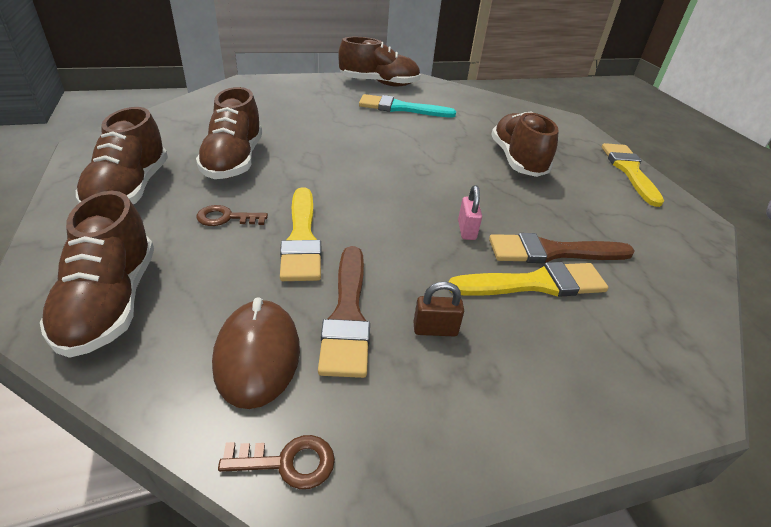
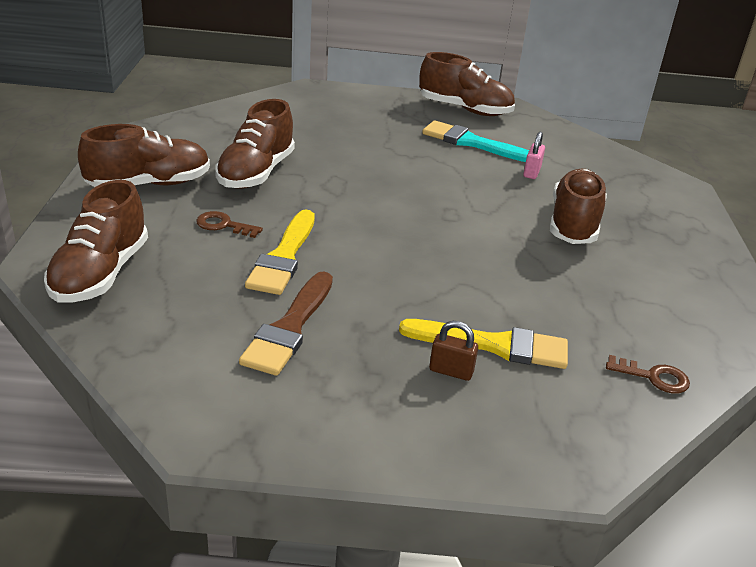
camera: 20 degrees right, 5 degrees down
brown shoe [76,107,168,204] -> brown shoe turned 135 degrees counterclockwise [78,124,210,187]
brown mouse [212,297,300,409] -> none
brown key [218,435,335,489] -> brown key moved to [606,355,690,394]
brown padlock [414,282,464,336] -> brown padlock moved to [429,321,478,381]
pink padlock [458,185,482,240] -> pink padlock moved to [523,132,545,179]
brown brush [489,233,635,263] -> none
yellow brush [602,143,664,207] -> none

